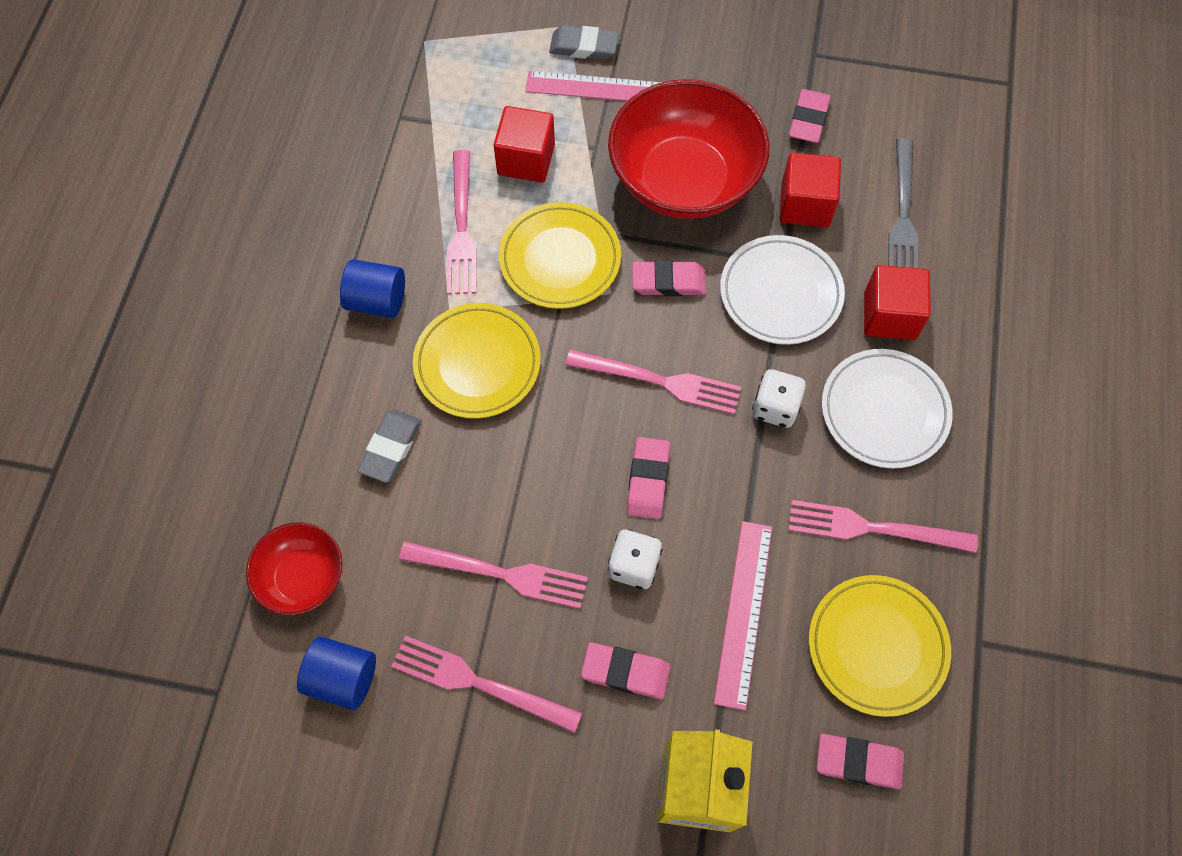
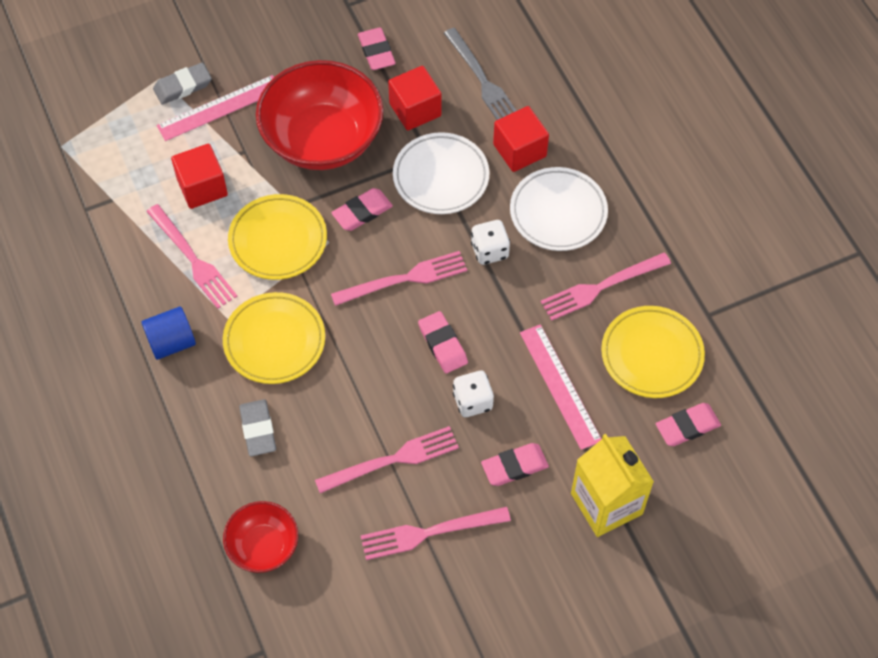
camera: 35 degrees left, 5 degrees down
blue cylinder [297,636,376,710] -> none

